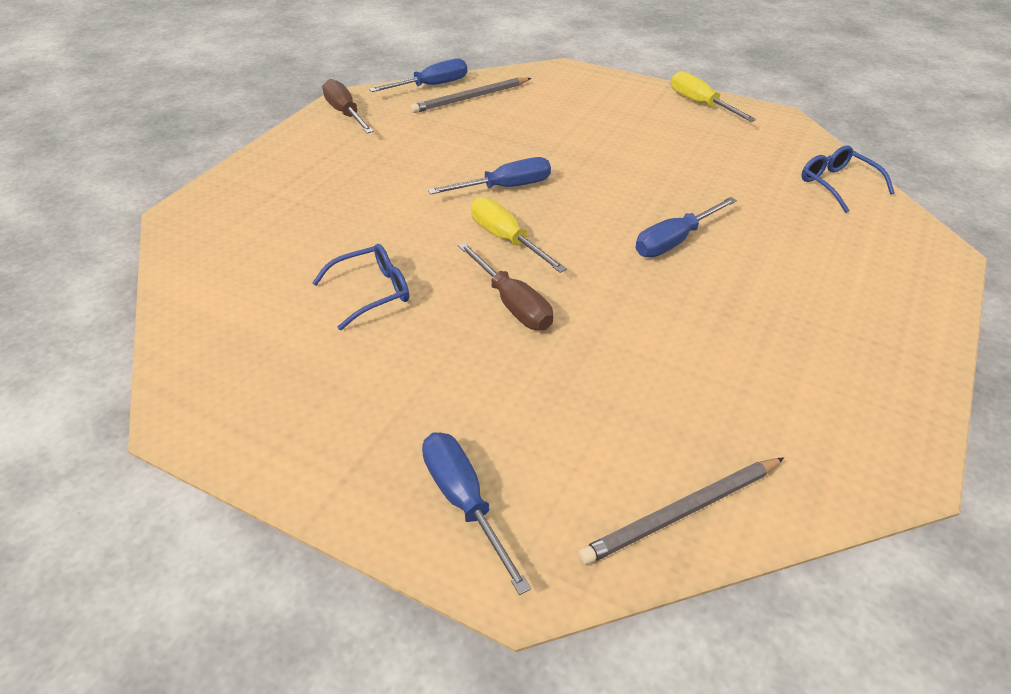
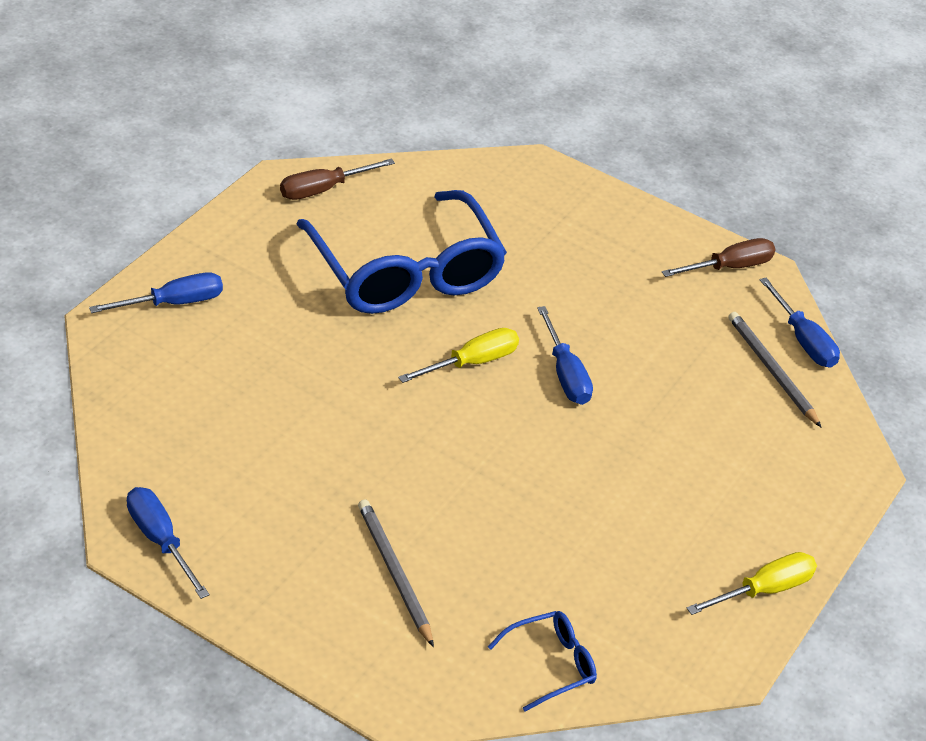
camera: 90 degrees right, 0 degrees up
blue glasses [312,244,409,330] -> blue glasses [296,190,507,314], size x2.35
brown screwdriver [458,242,553,330] -> brown screwdriver moved to [280,158,395,200]
grey pencil [578,457,784,565] -> grey pencil moved to [358,499,434,647]
blue screwdriver [635,197,737,257] -> blue screwdriver moved to [127,487,210,599]

